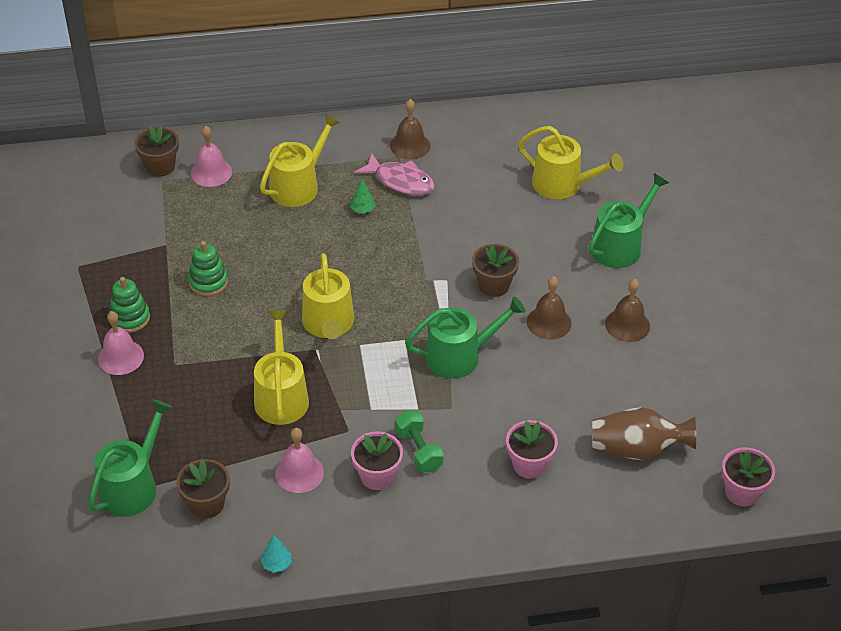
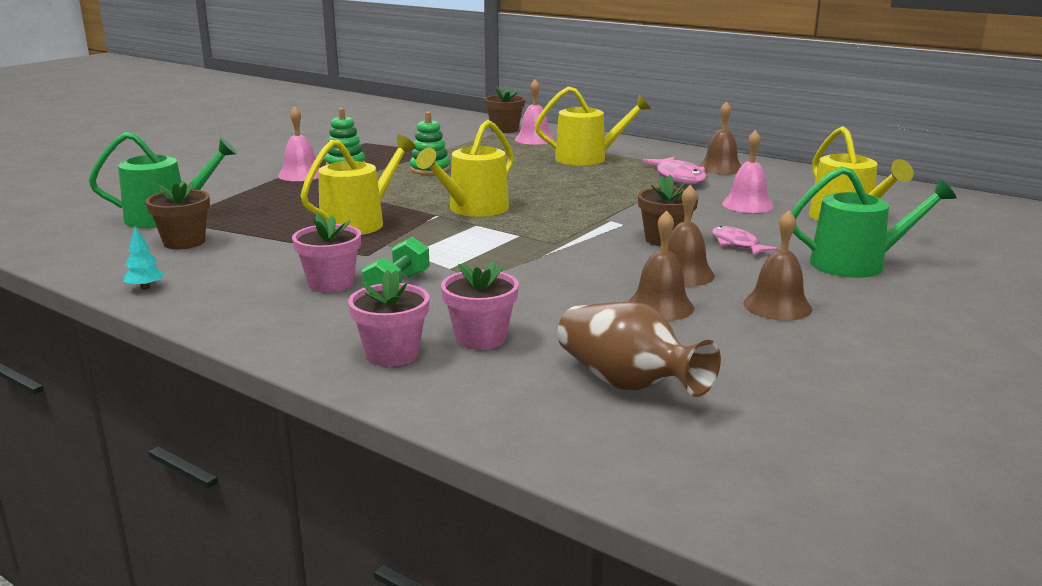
camera: 45 degrees right, 25 degrees down
pink bell [275,428,324,493] -> pink bell moved to [722,130,774,213]
green tree [350,179,376,214] -> none
green watering can [405,296,526,379] -> none
pink flower pot [722,447,775,506] -> pink flower pot moved to [348,270,430,367]
none -> brown bell [628,210,694,321]
none -> pink fish [712,226,778,255]

